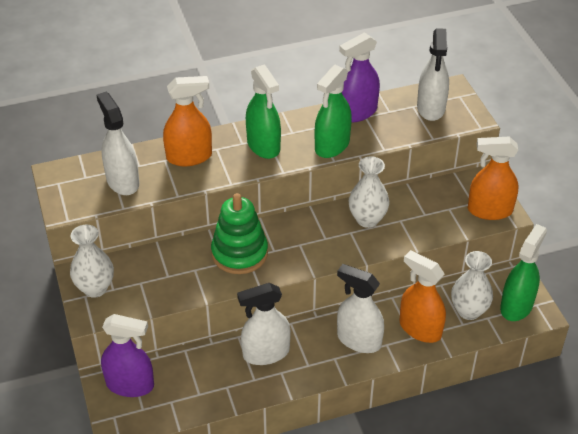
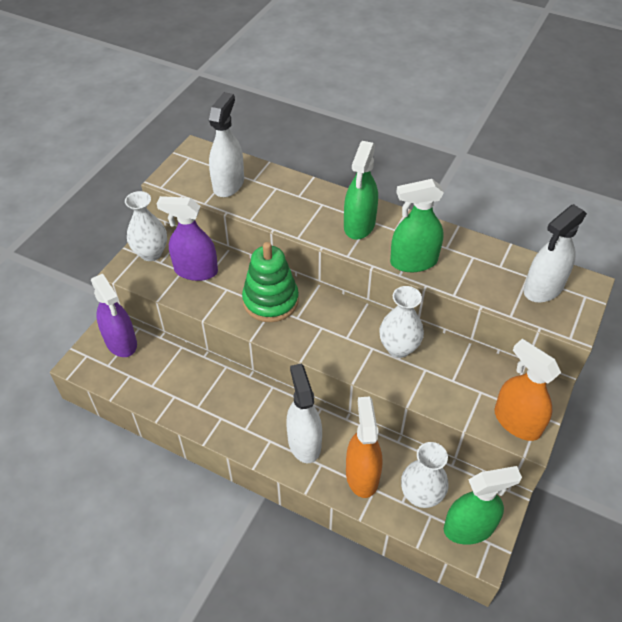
camera: 45 degrees right, 5 degrees up
orange spray bottle [163,76,212,166] -> none
white spray bottle [237,283,291,365] -> none
purple spray bottle [339,32,380,123] -> purple spray bottle moved to [157,196,218,281]

